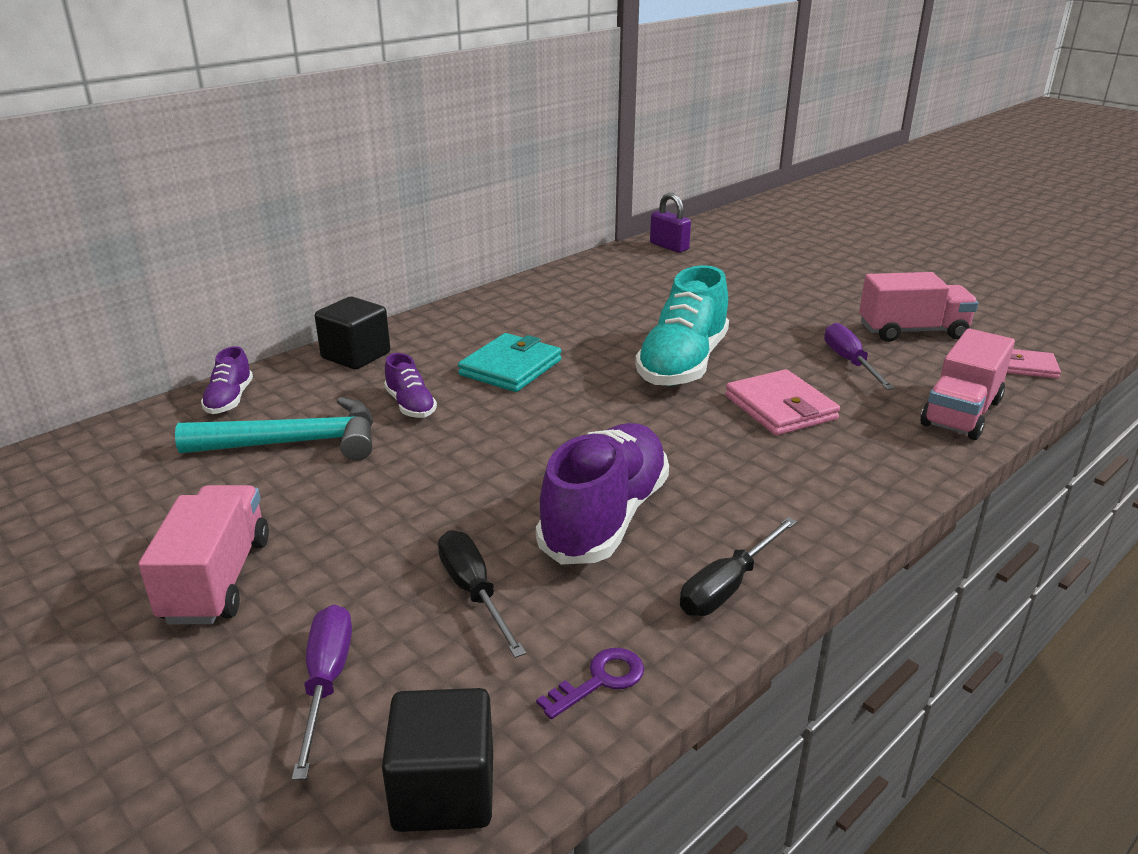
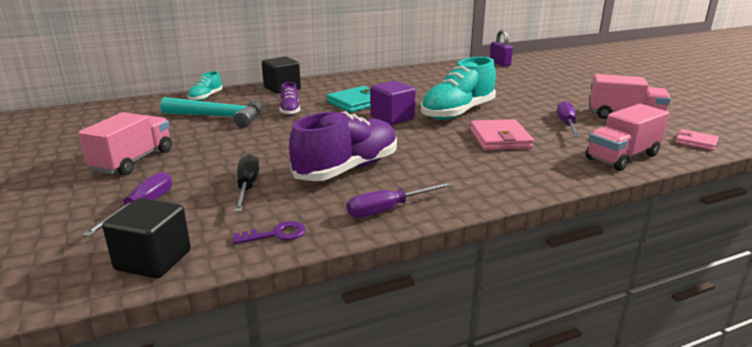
camera: 20 degrees right, 5 degrees down
purple shoe [201,346,253,414] -> turquoise shoe [187,71,223,101]
black screwdriver [680,517,797,616] -> purple screwdriver [347,182,453,218]
none -> purple cube [371,81,416,125]

